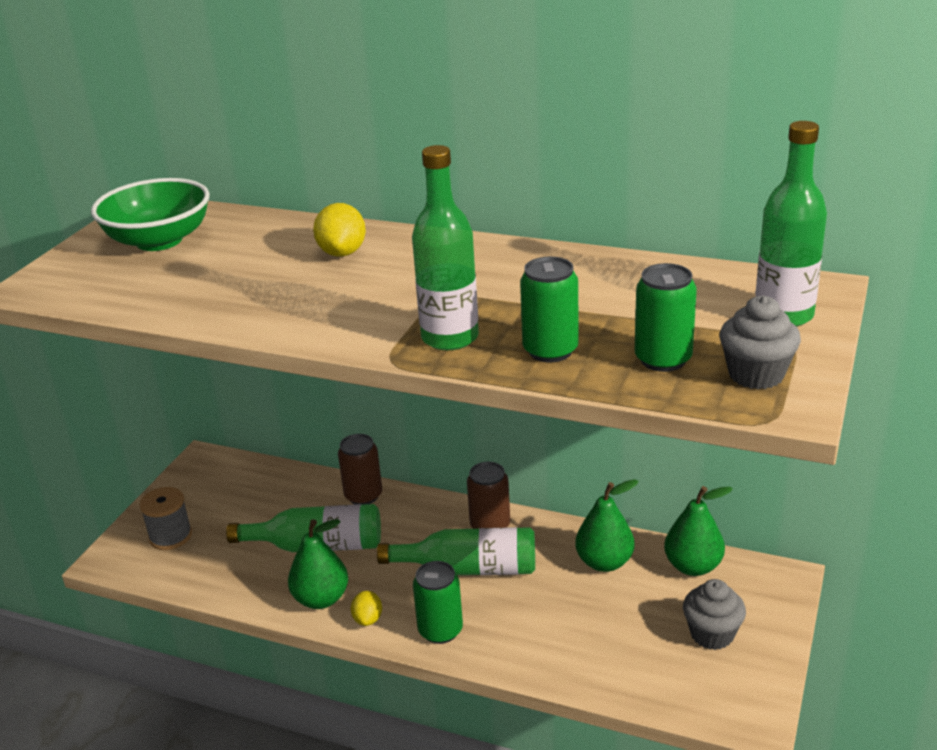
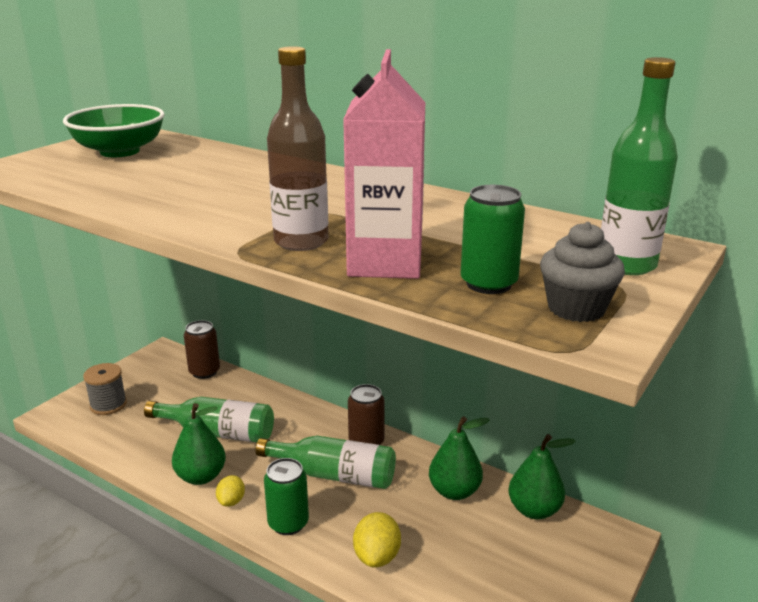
camera: 10 degrees right, 5 degrees down
yellow lemon [313,203,366,257] -> yellow lemon moved to [353,512,401,567]
brown can [338,434,382,505] -> brown can moved to [184,320,220,379]
green bottle [412,145,479,350] -> brown bottle [267,46,328,251]
green can [520,257,579,362] -> pink carton [343,49,425,279]
grey cupcake [683,579,746,650] -> none

